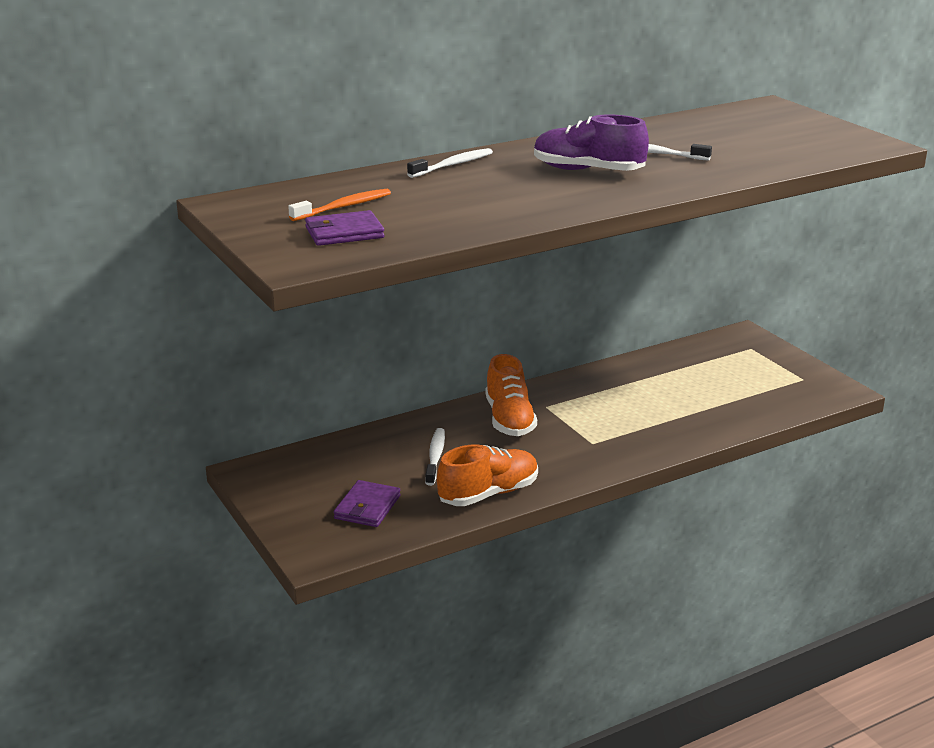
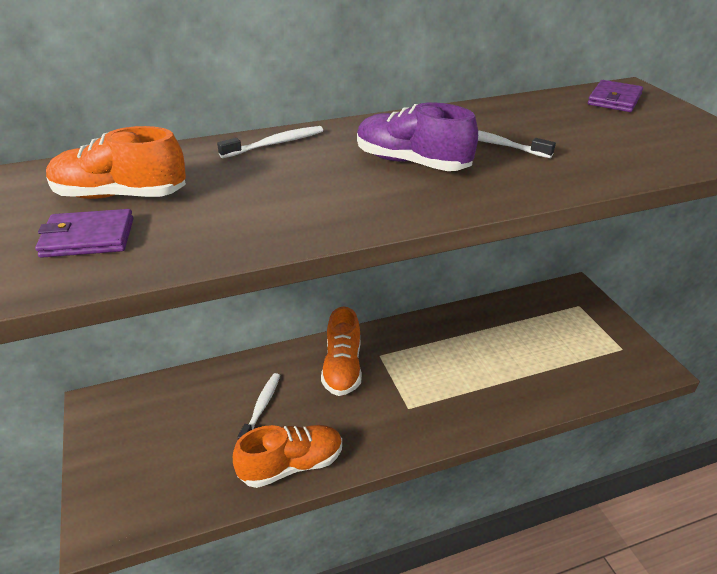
camera: 10 degrees right, 10 degrees up
orange toothbrush [288,189,391,221] -> orange shoe [46,126,186,199]
purple wallet [334,480,401,527] -> purple wallet moved to [588,80,643,112]

